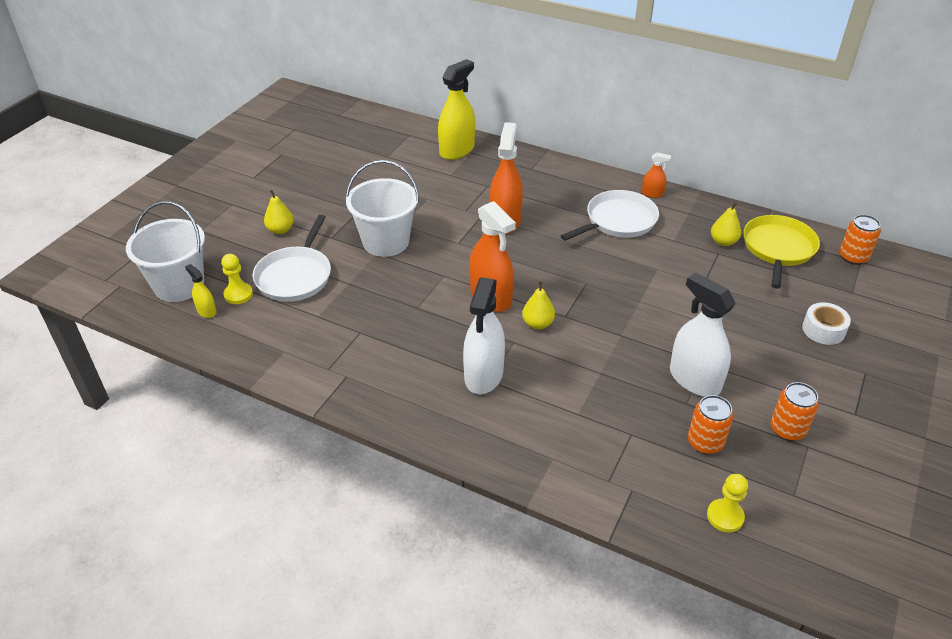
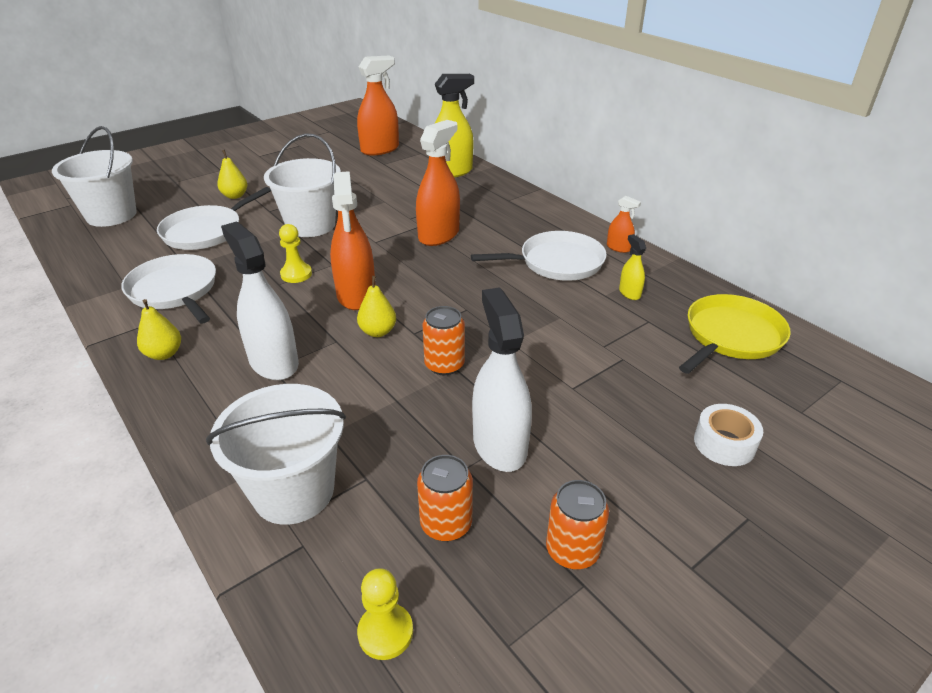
camera: 25 degrees right, 5 degrees down
yellow spray bottle [185,264,217,318] -> yellow spray bottle moved to [619,234,646,300]
yellow pawn [221,254,253,304] -> yellow pawn moved to [279,224,312,283]
white spray bottle [463,277,505,394] -> white spray bottle turned 105 degrees clockwise [221,222,299,380]
yellow pear [711,202,741,246] -> yellow pear moved to [137,299,181,360]
orange can [839,215,881,265] -> orange can moved to [422,306,465,375]
none -> white pan [121,254,216,323]
none -> white bucket [206,384,346,525]
none -> orange spray bottle [357,56,399,156]

